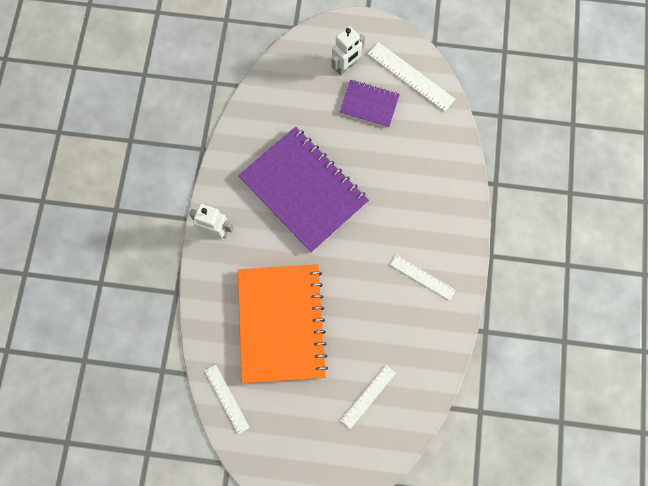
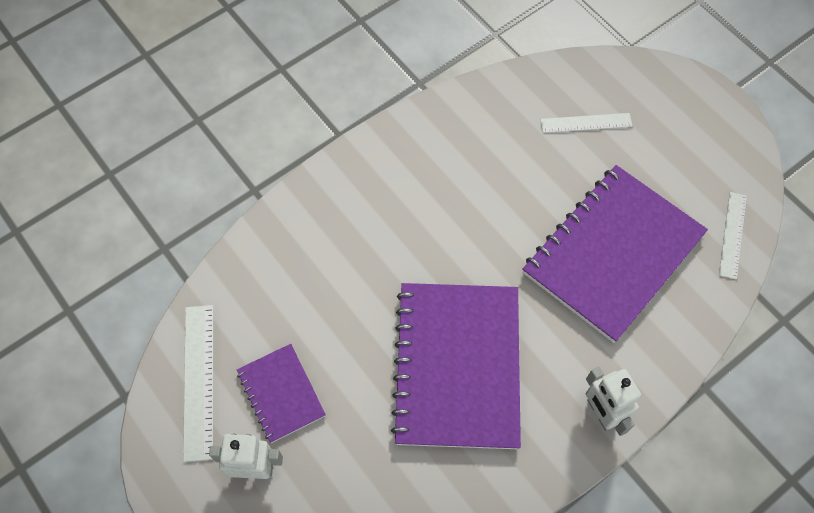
camera: 135 degrees left, 10 degrees down
orange notebook [238,264,328,383] -> purple notebook [522,165,708,343]
white ruler [390,255,456,300] -> none

